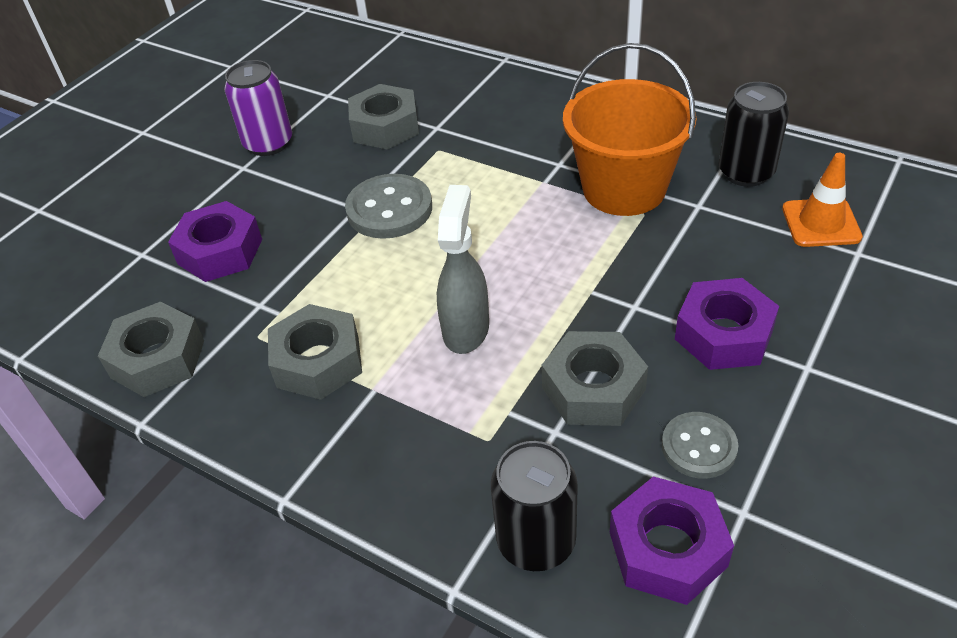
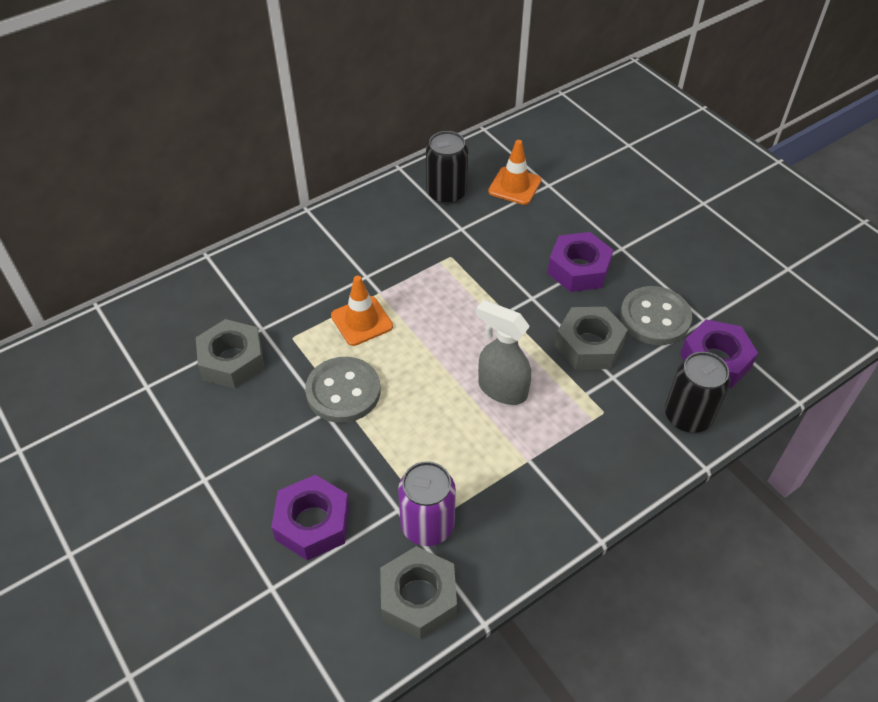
camera: 70 degrees left, 5 degrees up
purple can [224,60,292,156] -> purple can moved to [398,461,456,546]
grey nut [268,304,362,400] -> none
orange bucket [563,43,696,216] -> none
grey button [662,412,738,479] -> grey button [620,286,692,345], size x1.53
none -> orange traffic cone [331,276,393,346]

